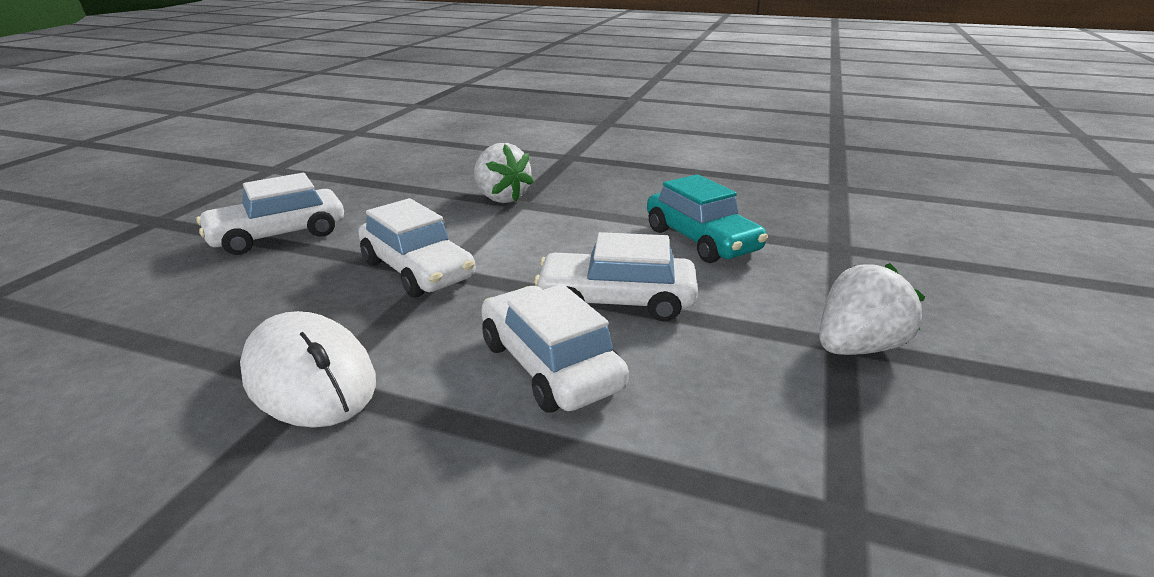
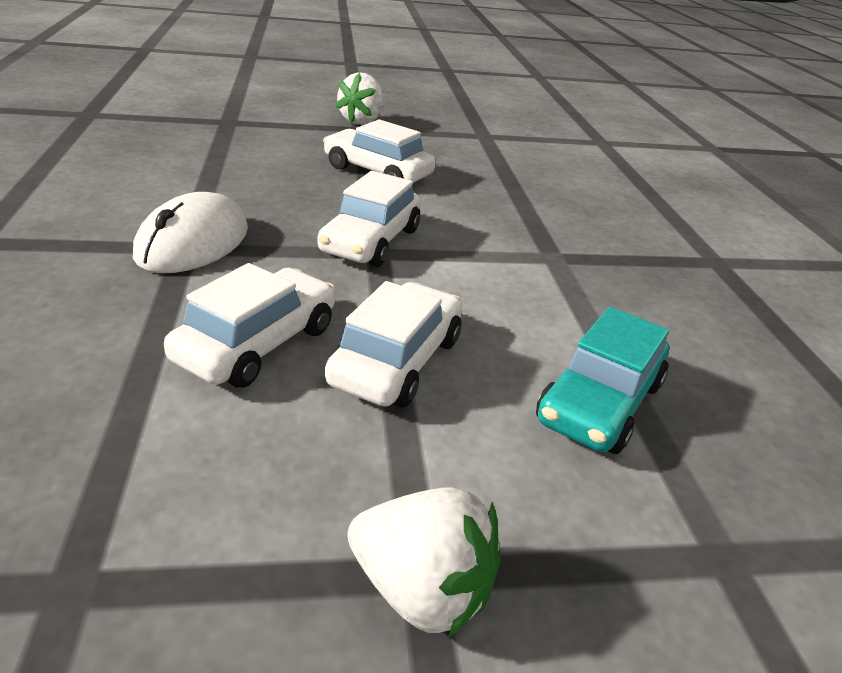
camera: 60 degrees right, 5 degrees up
white strawberry [474,143,534,203] -> white strawberry moved to [335,73,385,125]
white car [534,232,698,322] -> white car turned 45 degrees clockwise [325,281,462,407]

